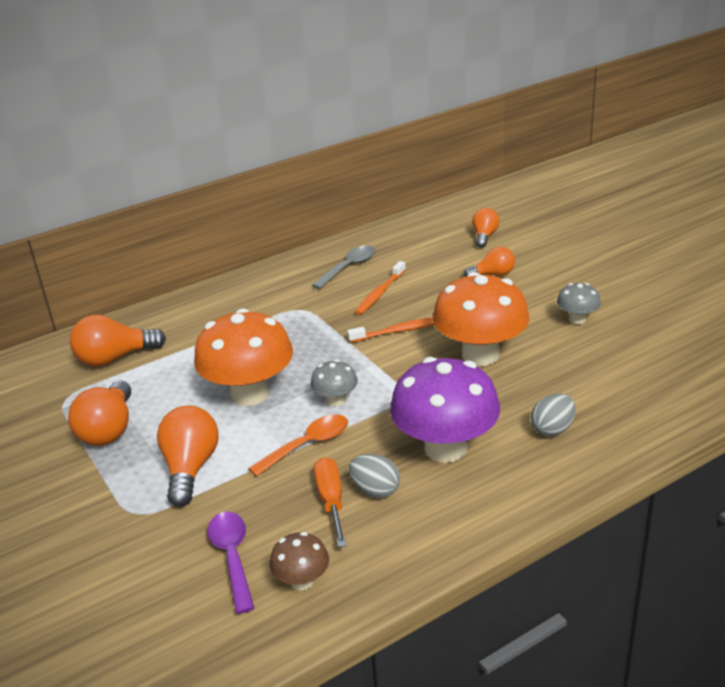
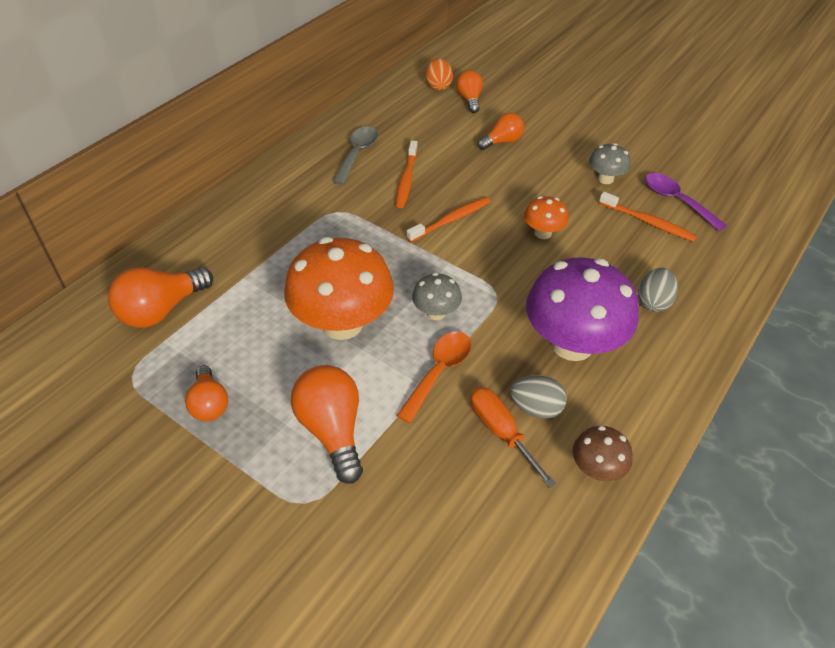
camera: 25 degrees left, 15 degrees up
orange light bulb [68,380,131,446] -> orange light bulb [185,365,228,421], size x0.62
purple spoon [208,512,254,614] -> purple spoon moved to [645,173,727,231]
brown mushroom [270,532,329,590] -> brown mushroom moved to [573,426,633,481]
orange mushroom [433,272,529,366] -> orange mushroom [524,196,569,239], size x0.48
none -> orange egg [425,58,453,91]
none -> orange toothbrush [599,192,697,242]

